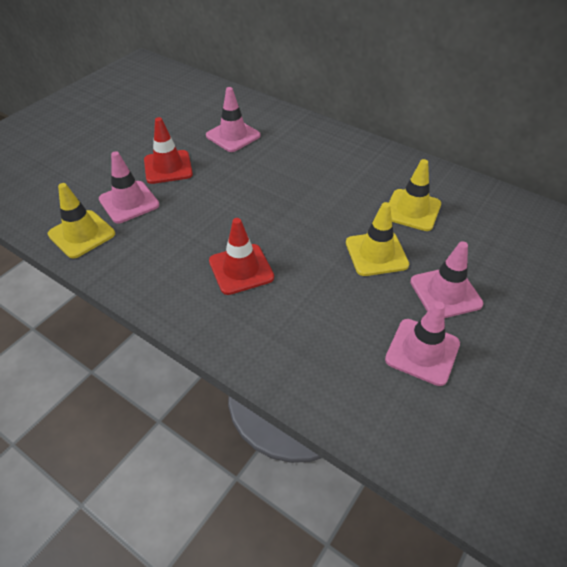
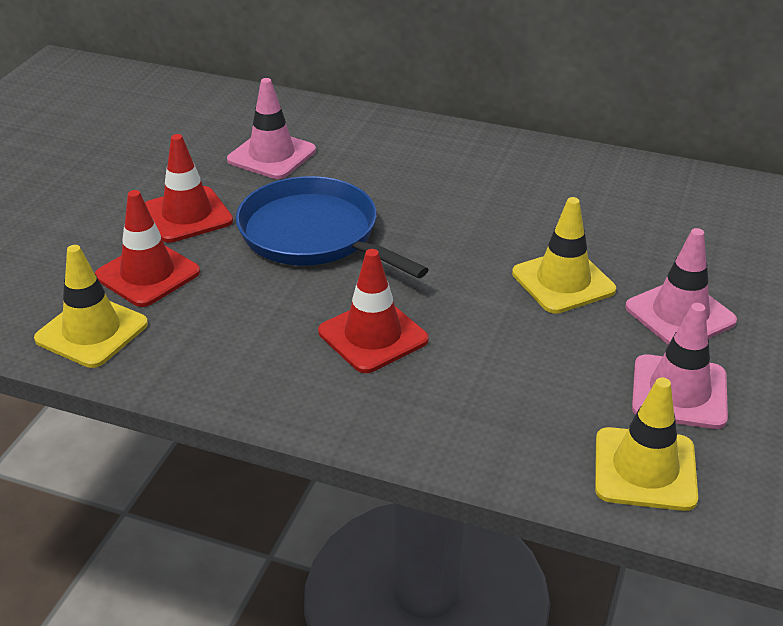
camera: 15 degrees left, 10 degrees down
pink traffic cone [99,151,159,223] -> red traffic cone [95,190,200,307]
yellow traffic cone [389,159,441,231] -> yellow traffic cone moved to [595,377,698,511]
none -> blue pan [236,176,429,278]

